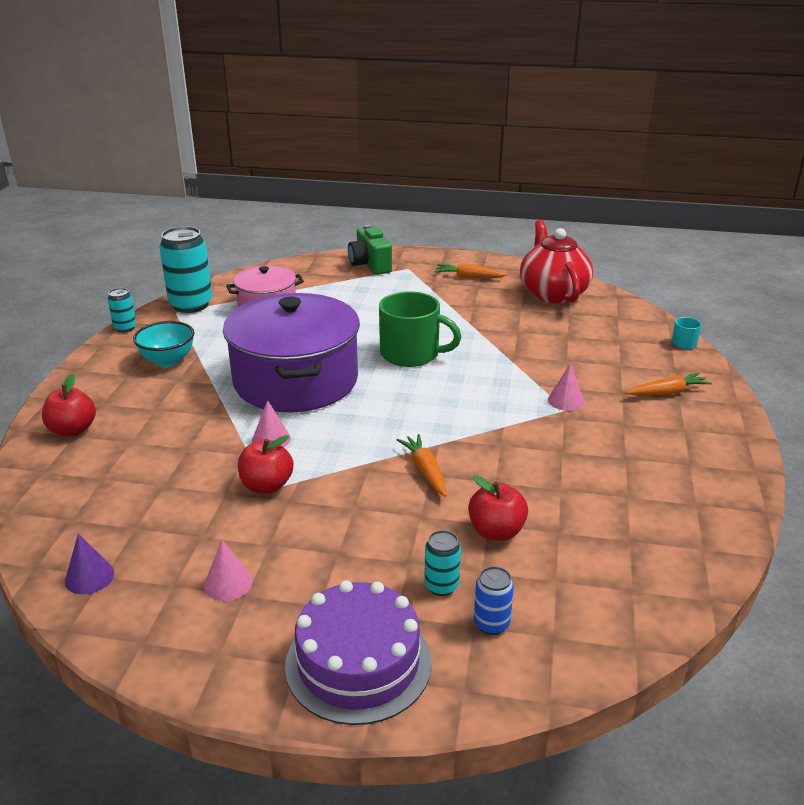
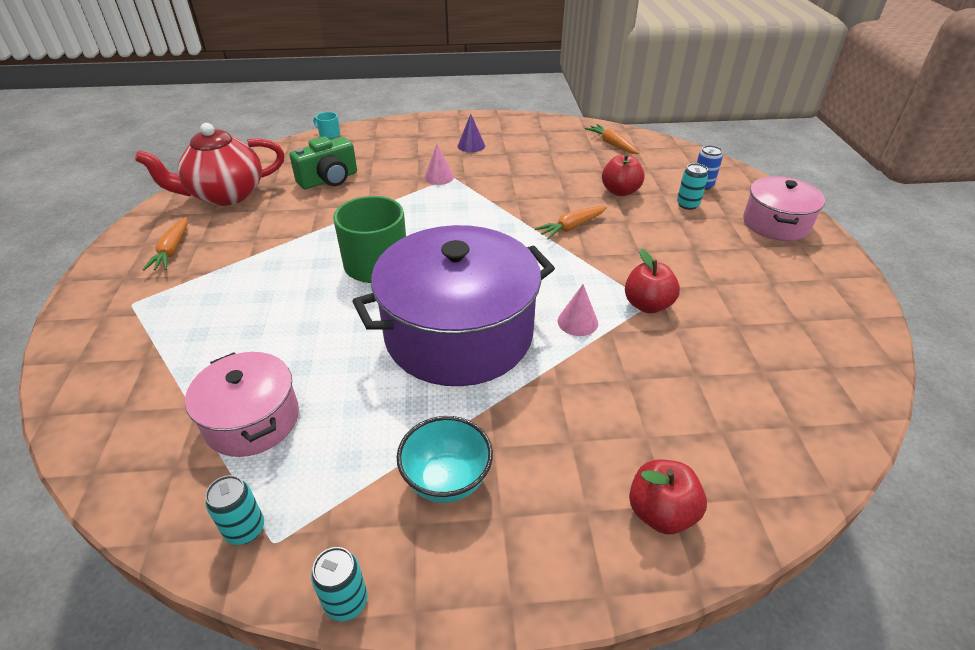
camera: 105 degrees left, 10 degrees up
purple cone [65,533,114,594] -> purple cone moved to [458,114,485,152]
turquoise can [159,226,212,313] -> turquoise can [205,475,264,545], size x0.50
pink cone [204,540,252,601] -> none
purple cake [285,580,432,725] -> pink pot [743,176,825,241]
green camera [348,225,392,275] -> green camera moved to [289,136,357,189]
orange carrot [626,372,712,396] -> orange carrot moved to [585,124,639,154]

